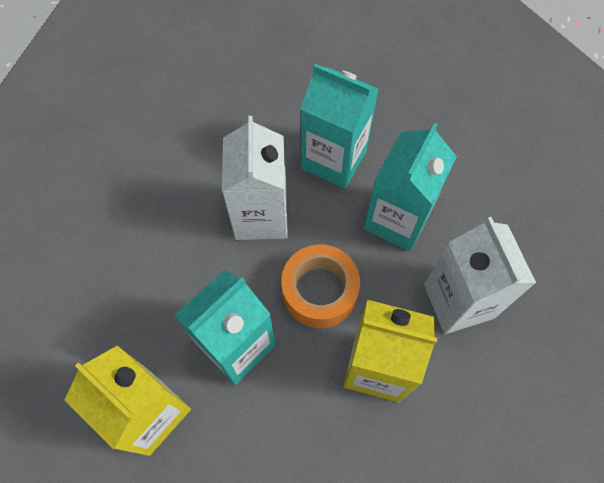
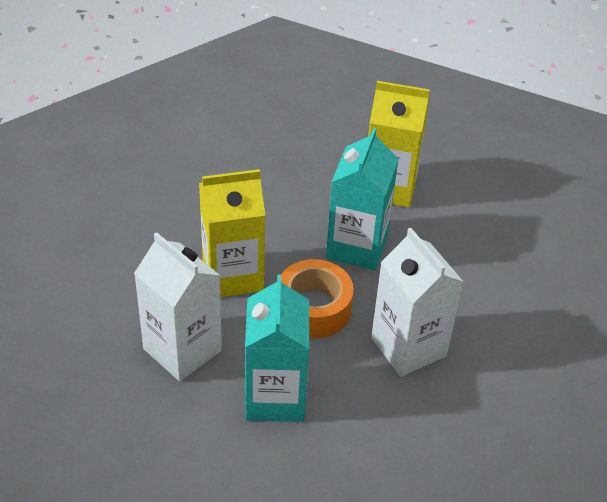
camera: 150 degrees right, 20 degrees down
turquoise carton [300,64,379,189] -> none

